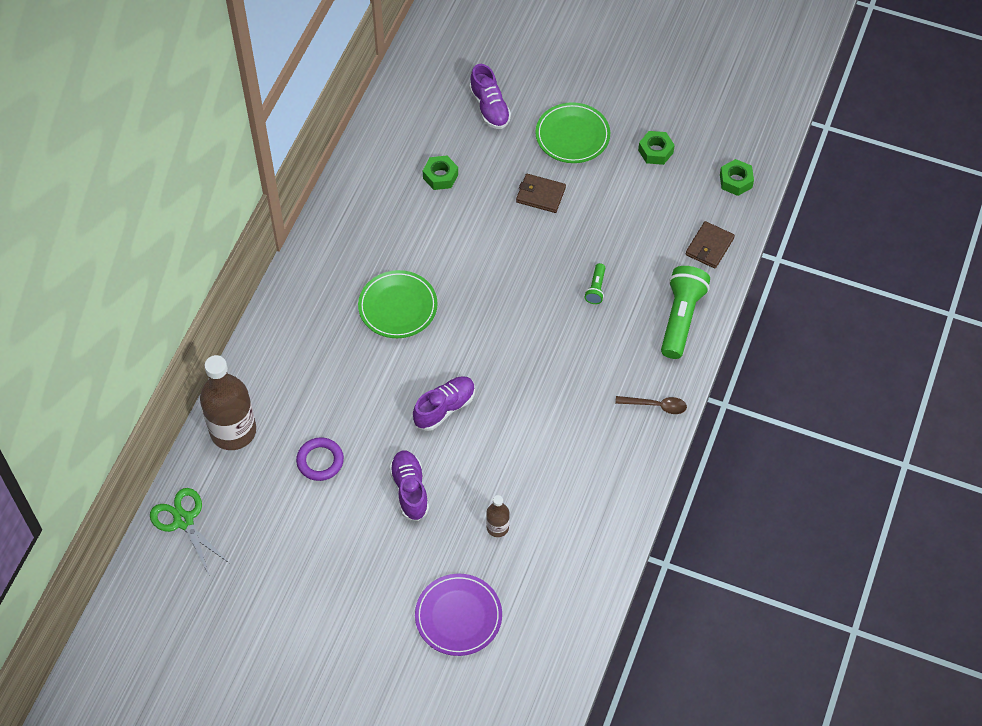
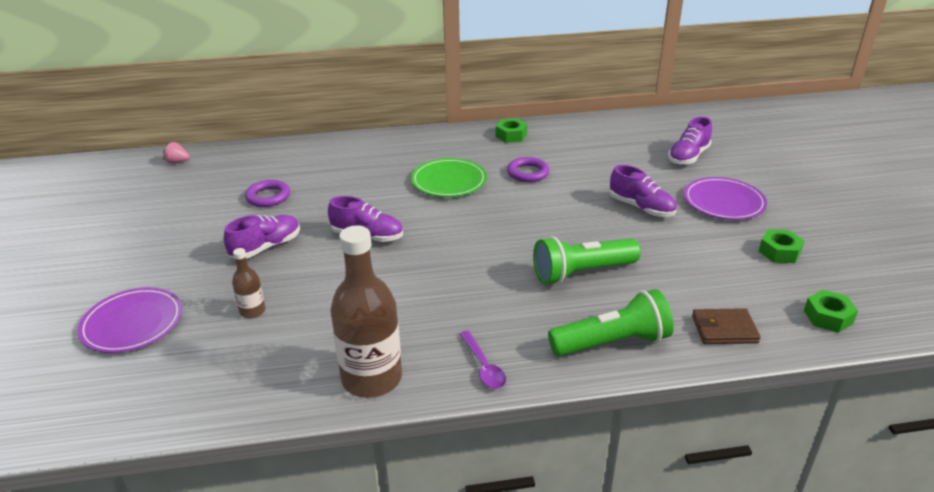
camera: 60 degrees right, 25 degrees down
green scissors [150,488,229,575] -> pink strawberry [163,142,190,163]
brown bottle [200,355,256,450] -> brown bottle moved to [330,226,402,398]
green nut [423,156,458,190] -> green nut moved to [496,118,527,143]
brown wallet [516,174,566,213] -> purple shoe [610,165,677,217]
green plate [535,102,610,163] -> purple plate [684,177,767,220]
green flashlight [585,263,605,304] -> green flashlight [533,236,641,285], size x2.11
brown spoon [615,396,687,414] -> purple spoon [460,330,506,389]
none -> purple ring [507,157,550,182]

